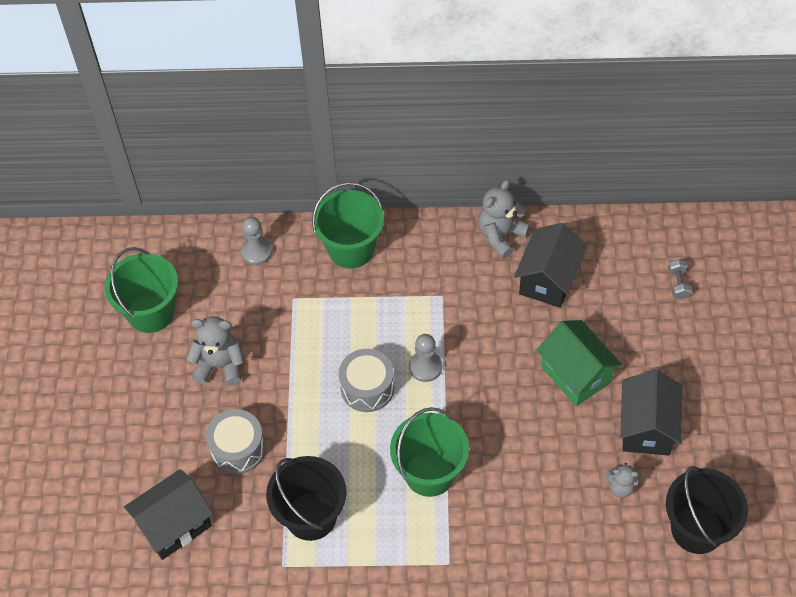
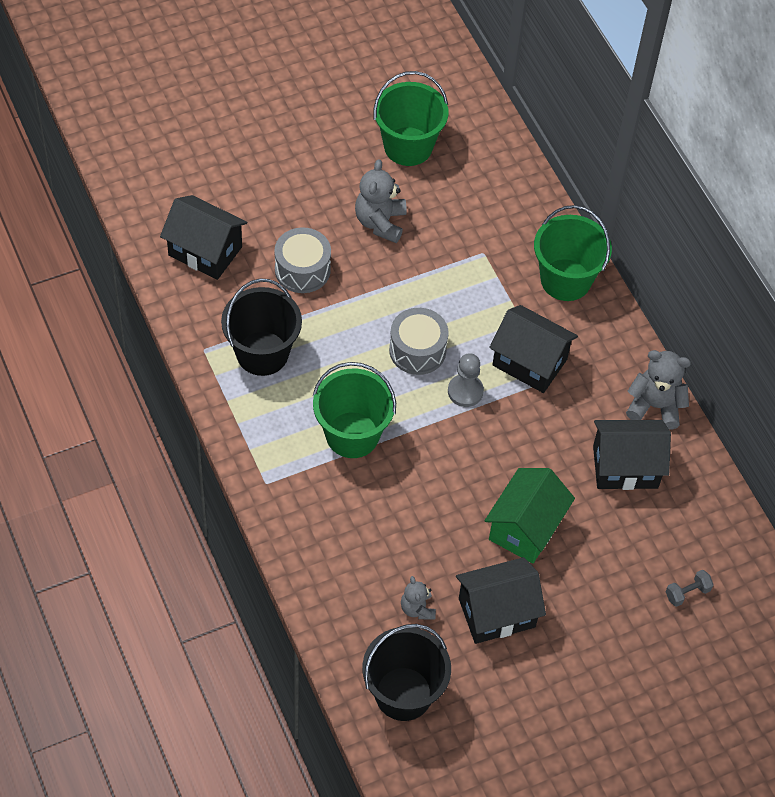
camera: 60 degrees right, 0 degrees up
grey teddy bear [187,316,245,386] -> grey teddy bear turned 150 degrees counterclockwise [355,159,407,243]
grey pawn [241,217,272,265] -> none
none -> black house [489,305,578,393]

